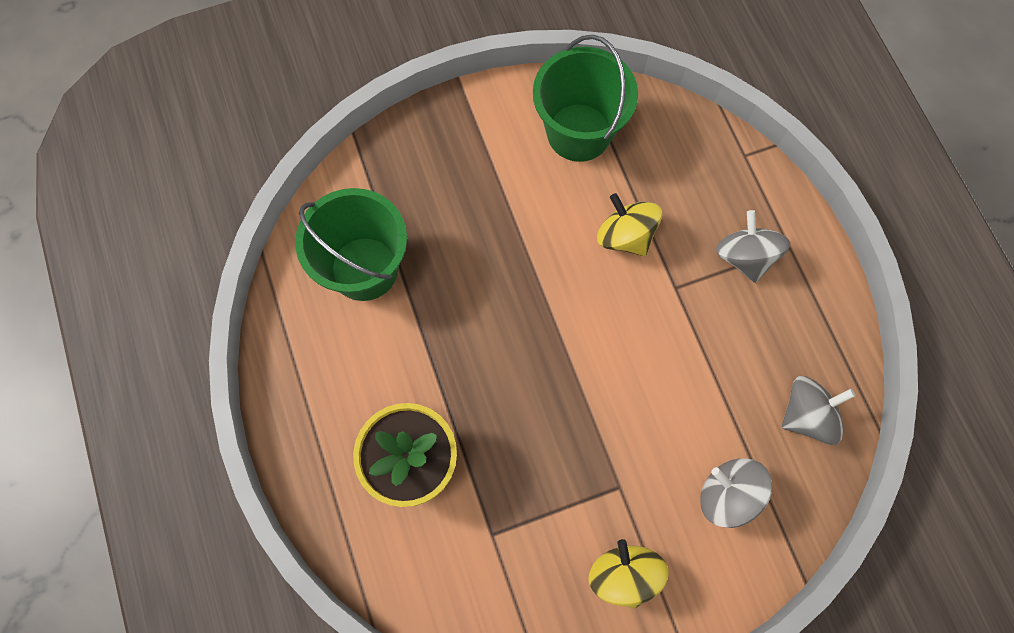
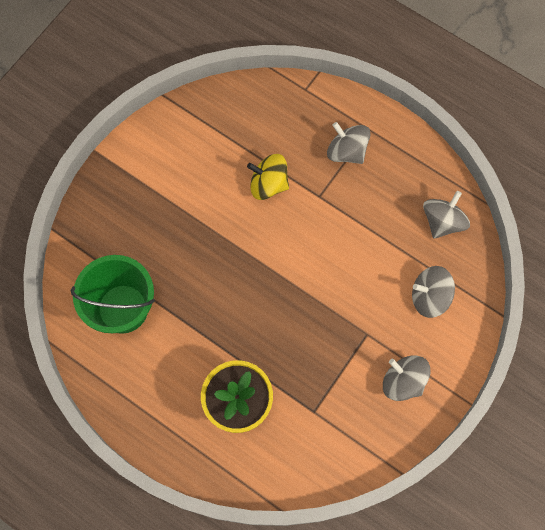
camera: 35 degrees left, 0 degrees up
green bucket [533,35,638,162] -> none
yellow spinning top [588,539,669,609] -> grey spinning top [383,355,431,401]

